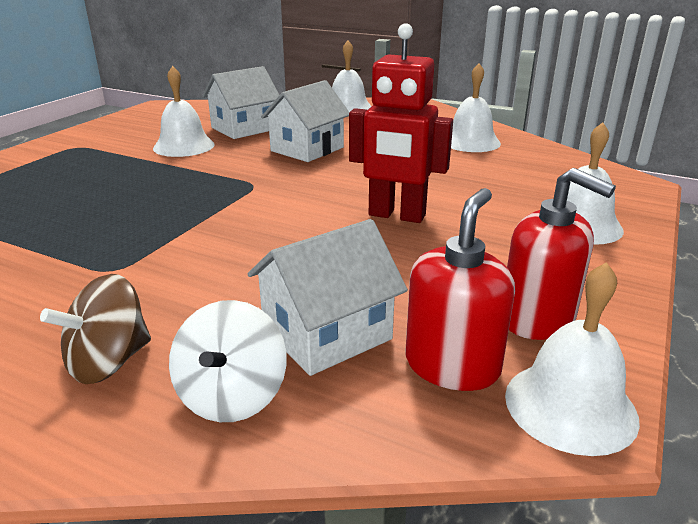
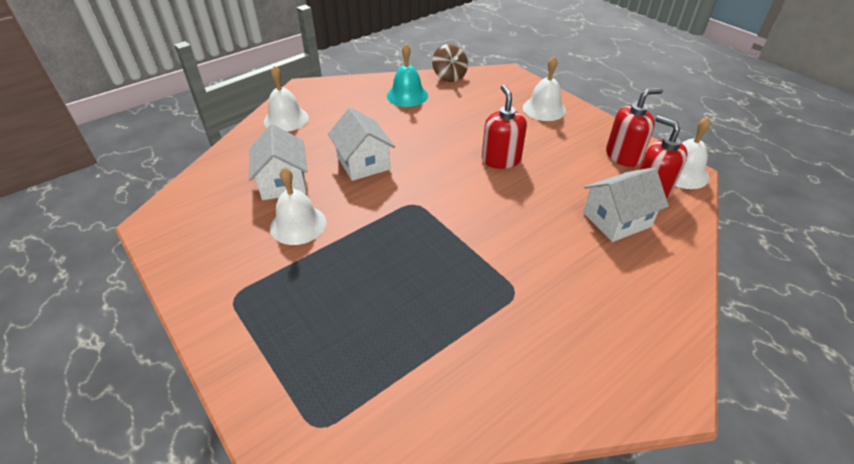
camera: 65 degrees left, 15 degrees up
brown spinning top [40,274,151,384] -> brown spinning top moved to [432,44,468,82]
white spinning top [169,300,286,422] -> none
white house [248,219,408,376] -> white house turned 75 degrees clockwise [583,167,669,242]
red robot [349,23,453,223] -> red soap dispenser [482,85,527,169]
white bell [451,63,501,152] -> turquoise bell [387,44,428,107]

